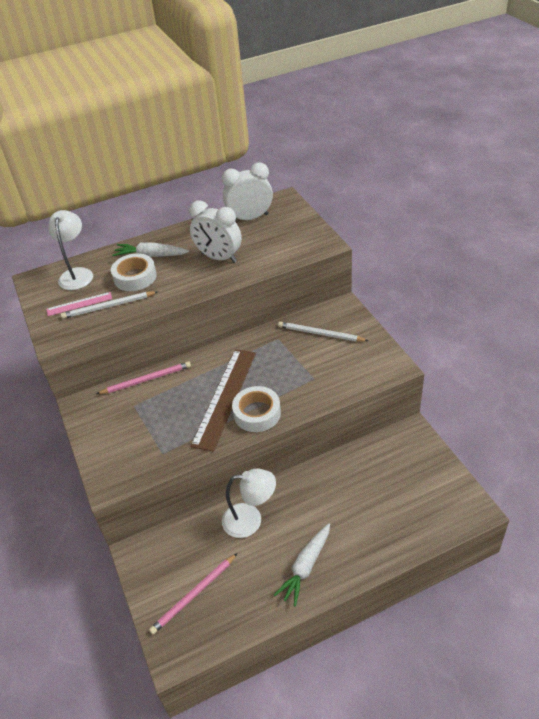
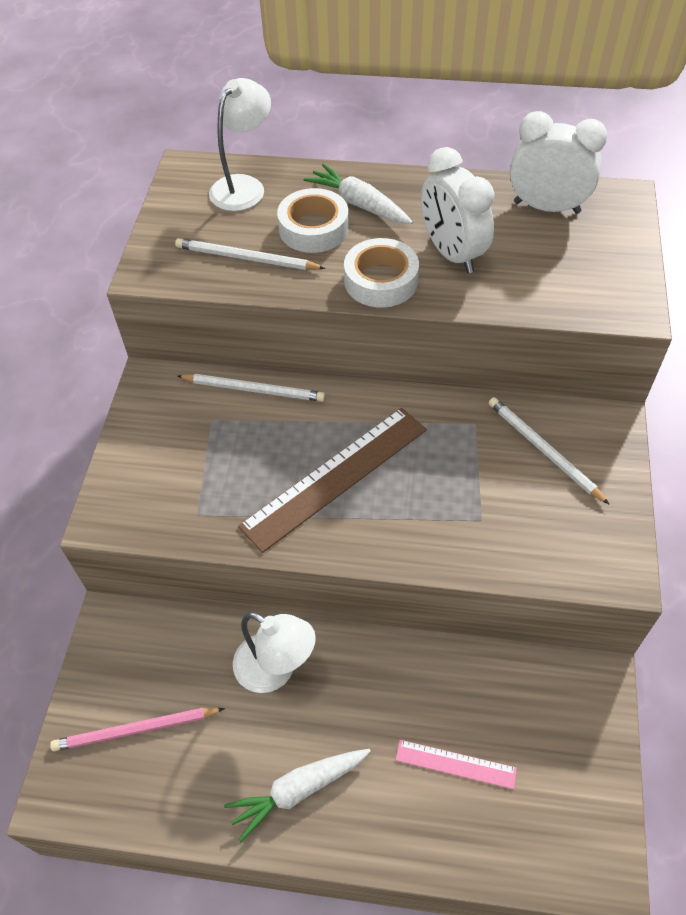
camera: 30 degrees right, 10 degrees up
pink ruler [47,292,112,316] -> pink ruler moved to [396,740,517,789]
pink pencil [97,361,191,394] -> white pencil [177,374,325,402]
white tape [232,386,281,432] -> white tape moved to [344,238,419,308]

